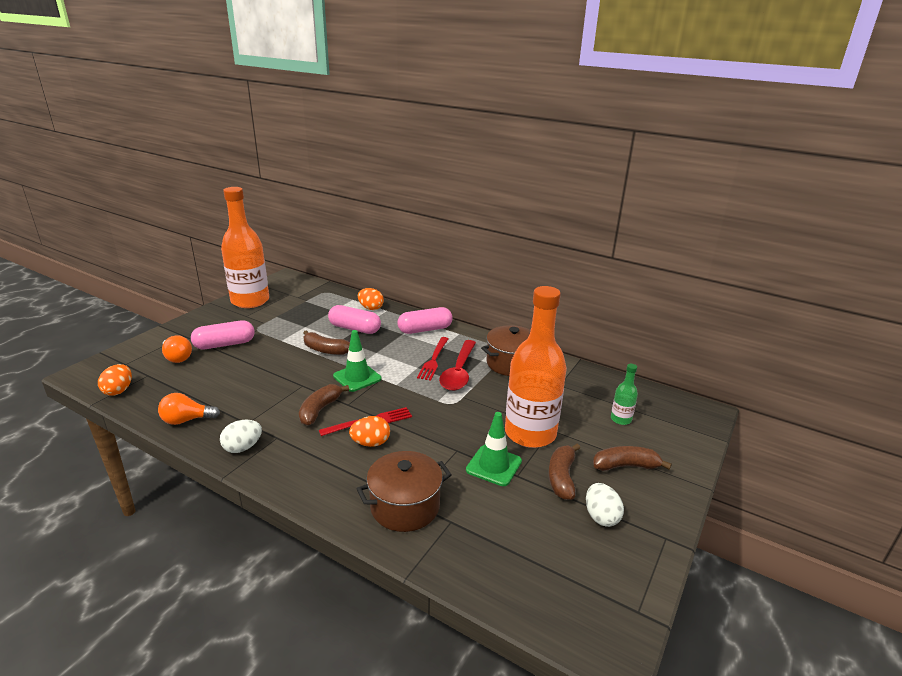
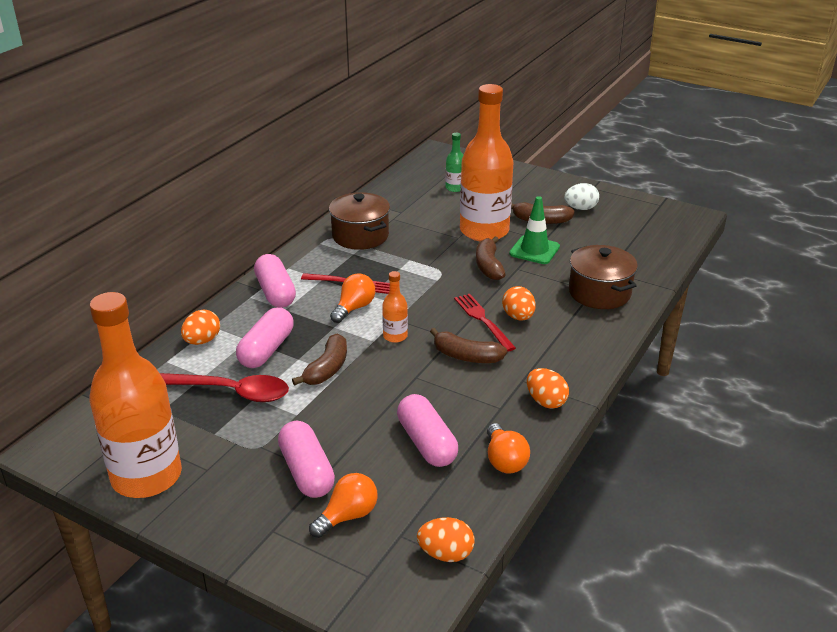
camera: 90 degrees left, 5 degrees up
white egg [220,420,262,453] -> orange egg [527,368,569,409]
green traffic cone [333,330,381,392] -> orange bottle [382,271,408,343]
red spoon [439,340,476,391] -> red spoon moved to [160,373,289,402]
brown banana [593,446,672,471] -> brown banana moved to [476,236,506,280]
none -> orange light bulb [330,273,375,323]
none -> pink capsule [397,394,458,467]

